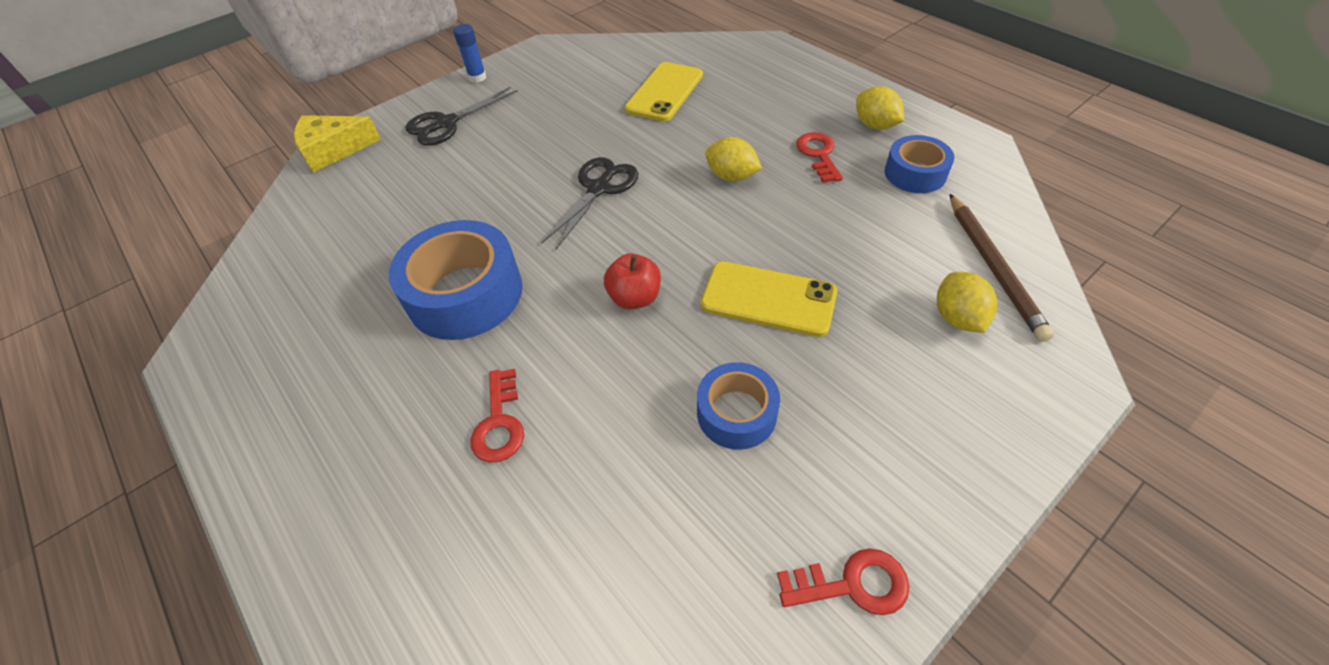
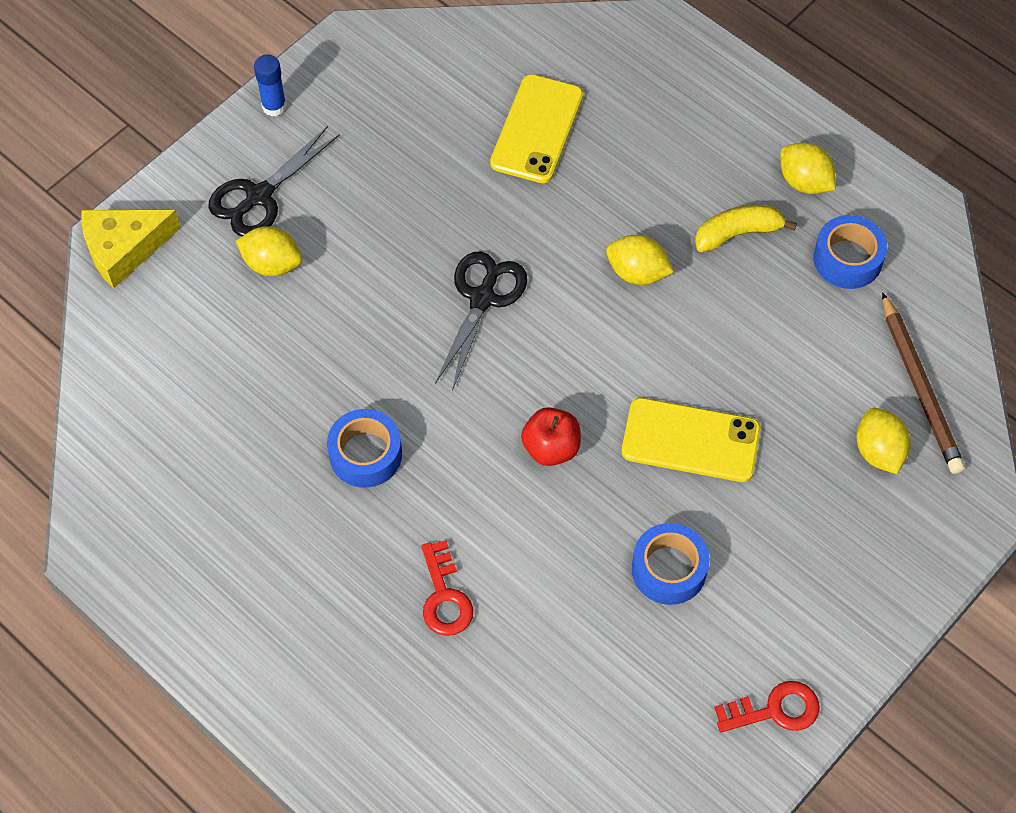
camera: 10 degrees left, 10 degrees up
blue tape [389,220,523,340] -> blue tape [327,409,402,488], size x0.59
red key [796,132,843,183] -> yellow banana [695,205,797,252]
none -> yellow lemon [236,226,302,276]

